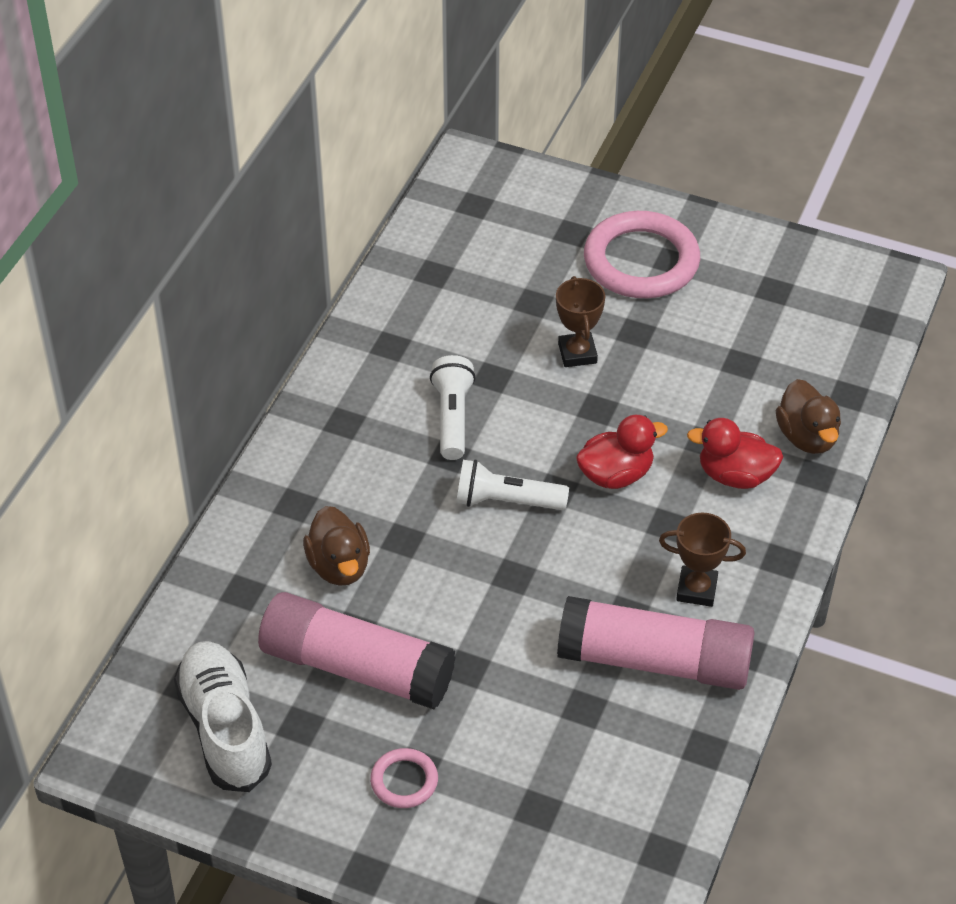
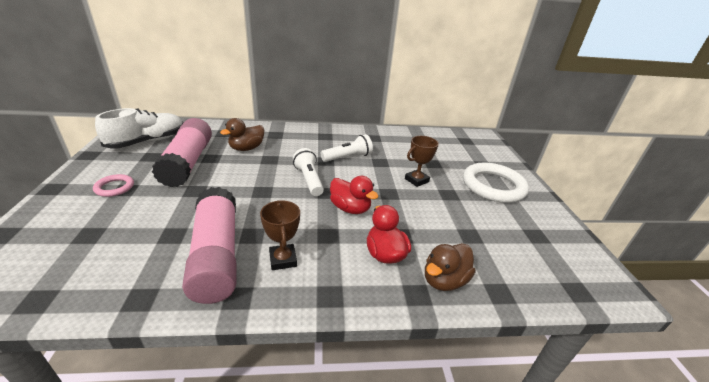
camera: 60 degrees right, 15 degrees down
pink ring [584,211,700,298] -> white ring [463,162,529,203]

